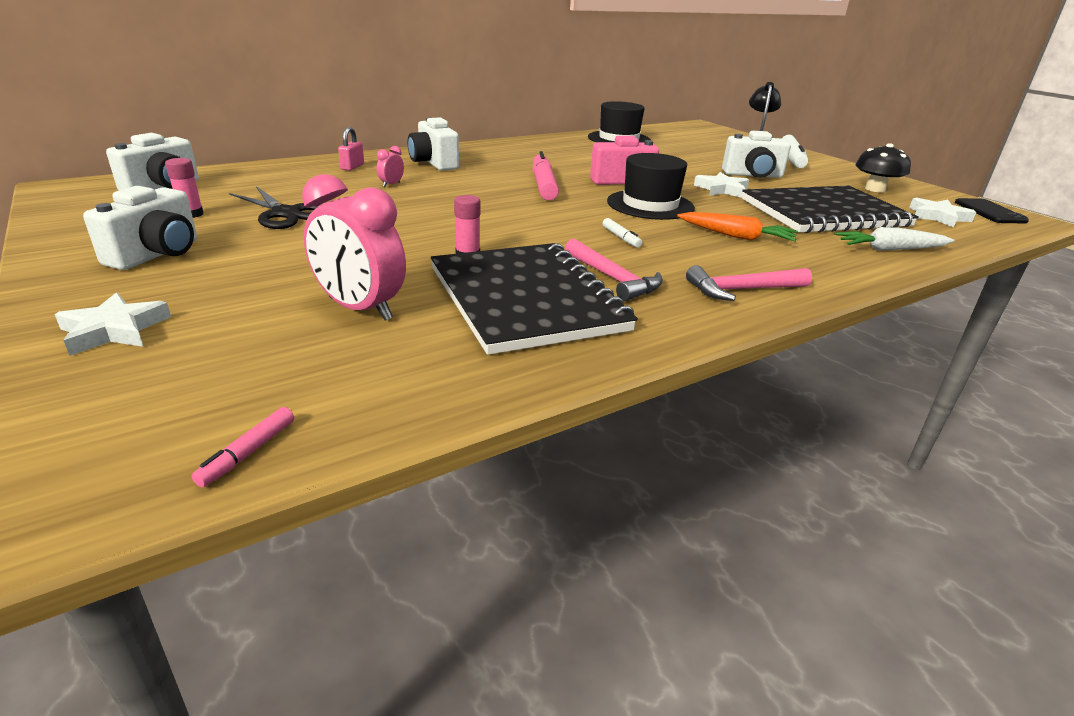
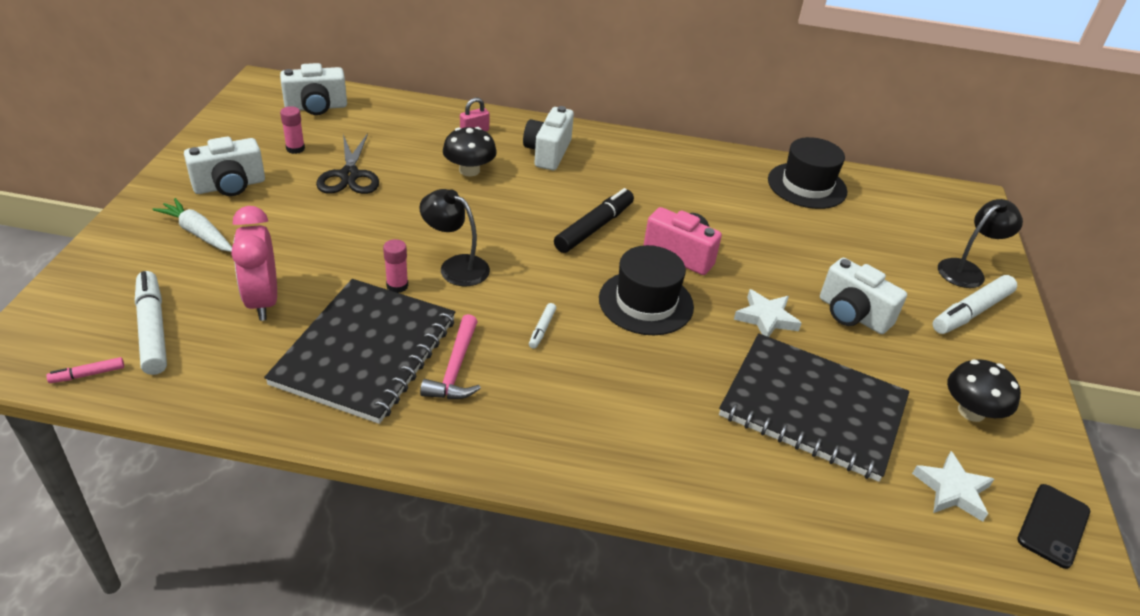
camera: 40 degrees right, 10 degrees up
white star [55,293,171,356] -> none
pink clock [377,146,404,187] -> black mushroom [443,127,497,176]
pink marker [533,151,559,201] -> black marker [554,188,634,253]
orange carrot [677,212,797,241] -> none
pink hammer [686,265,812,301] -> none
white carrot [834,227,955,251] -> white carrot moved to [153,198,232,252]
none -> white marker [135,271,167,375]
none -> black lamp [419,189,490,286]

